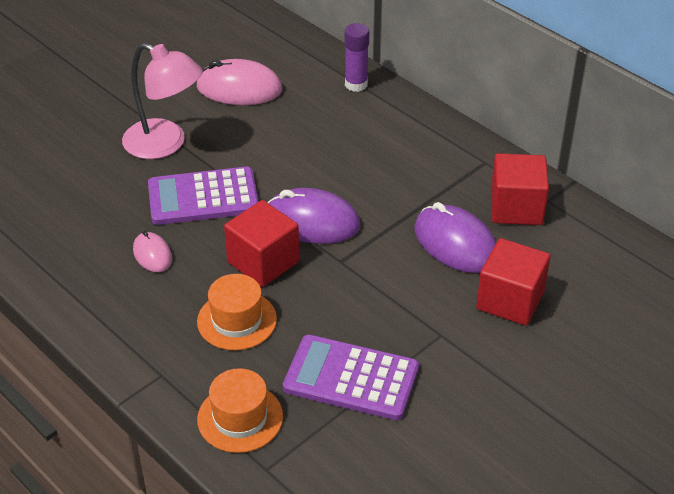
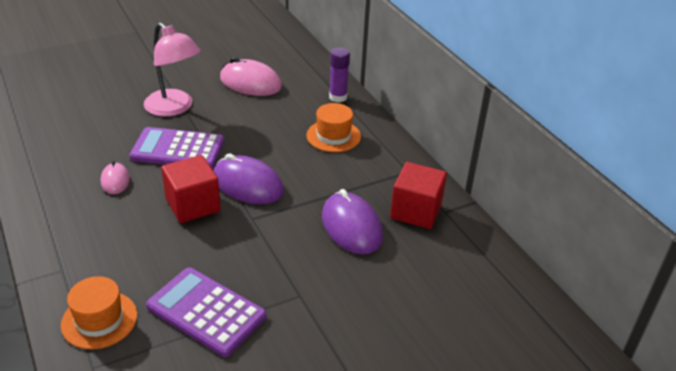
camera: 15 degrees right, 5 degrees down
orange hat [197,274,277,350] -> orange hat moved to [306,103,361,152]
red cube [476,238,551,326] -> none

